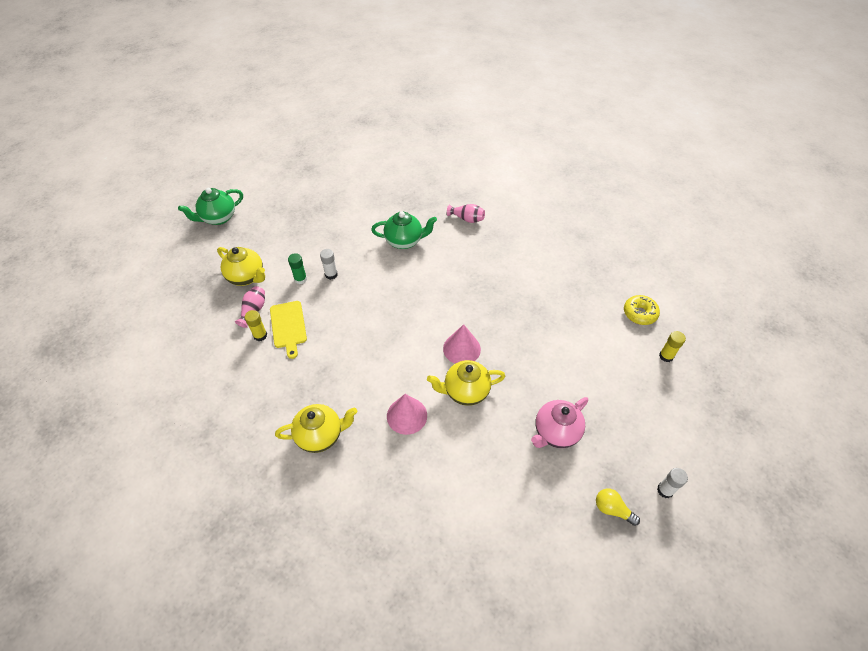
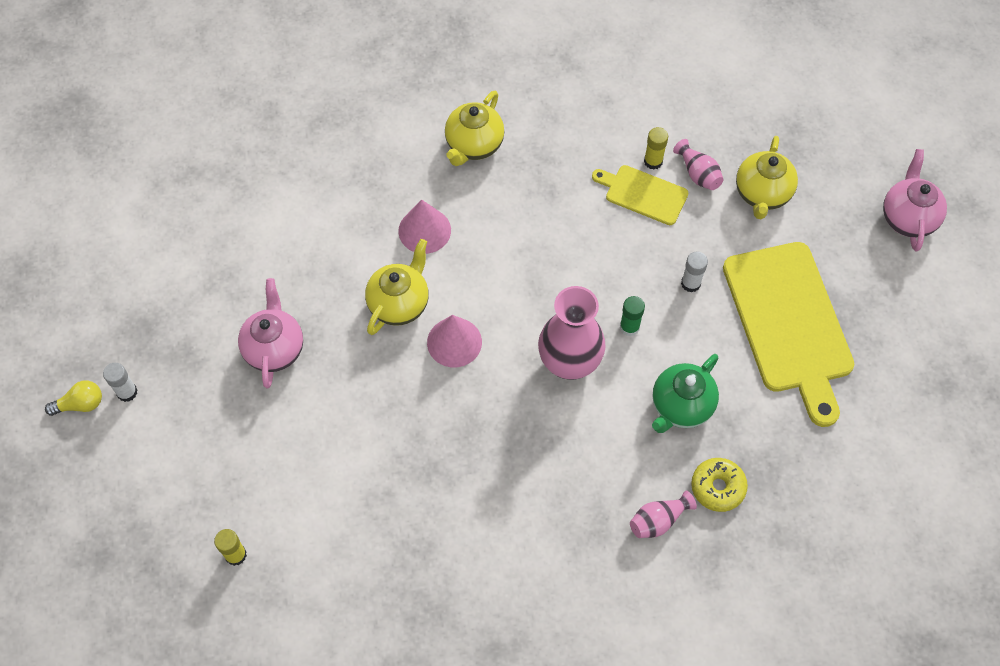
camera: 130 degrees right, 10 degrees up
green teapot [178,188,243,225] -> pink teapot [883,149,947,251]
yellow teapot [217,247,265,286] -> yellow teapot turned 60 degrees counterclockwise [736,136,798,219]
green glue stick [288,253,307,284] -> green glue stick moved to [620,296,645,336]
yellow light bulb [596,488,640,526] -> yellow light bulb moved to [45,380,102,416]
yellow donut [624,295,660,325] -> yellow donut moved to [691,458,748,512]
none -> pink vase [538,286,606,380]
none -> yellow cutting board [723,242,854,427]

